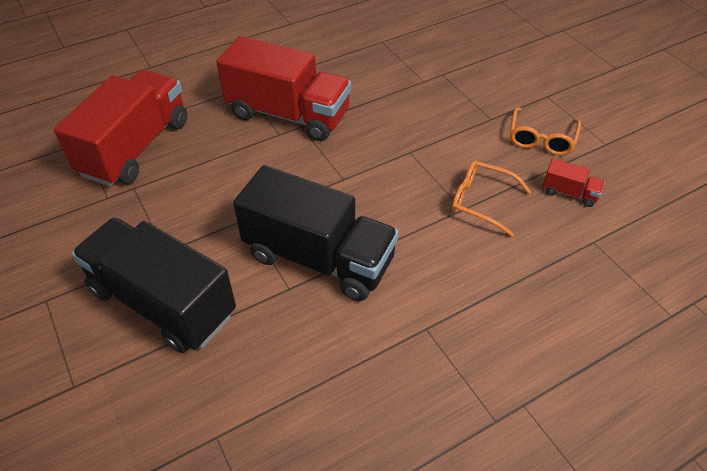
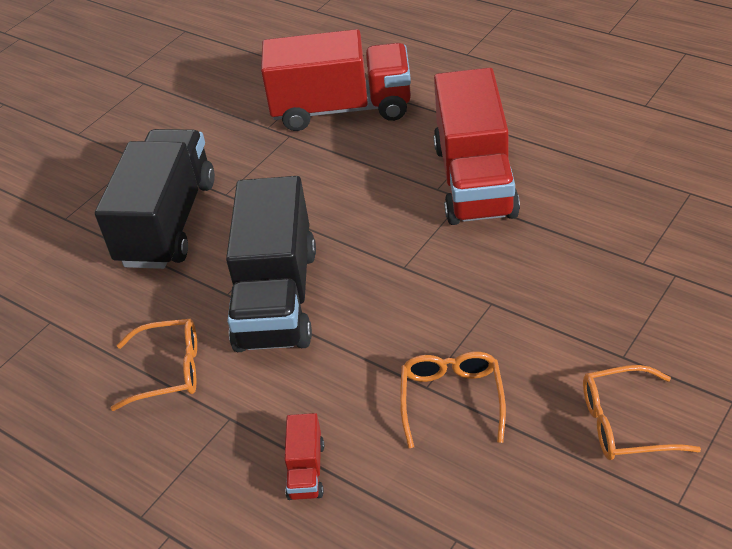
camera: 70 degrees right, 5 degrees down
red truck [543,159,605,207] -> red truck moved to [284,413,324,500]
none -> orange glasses [111,319,197,411]

